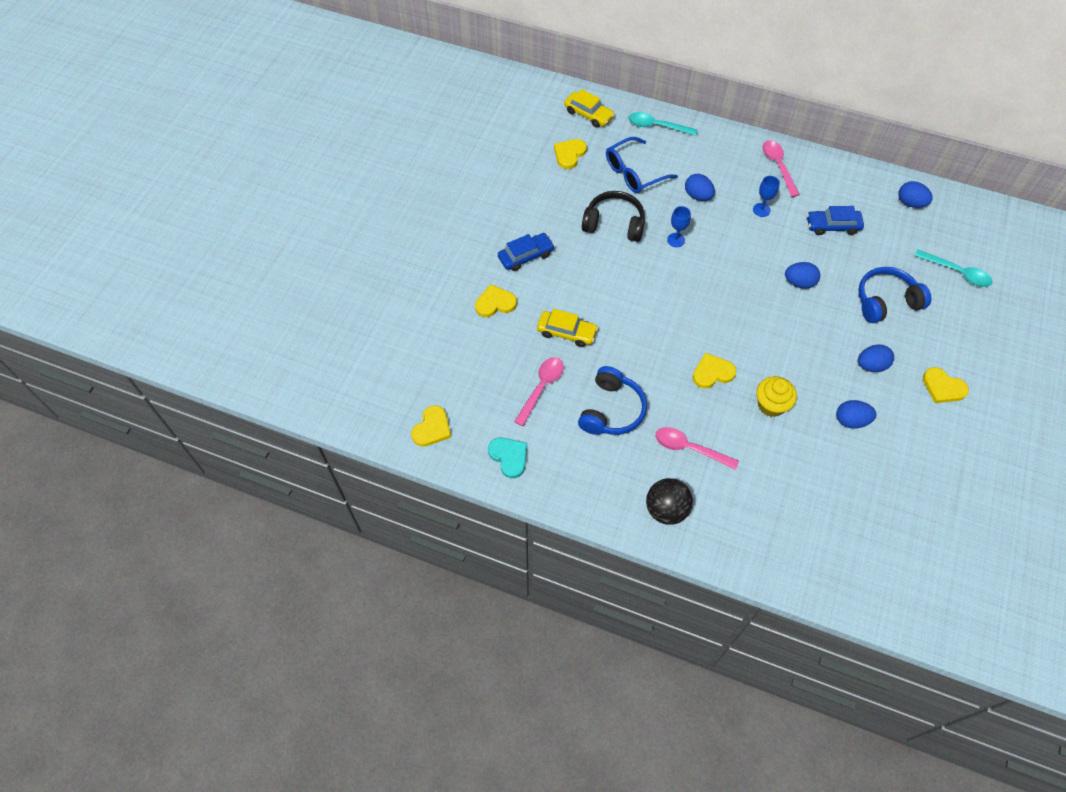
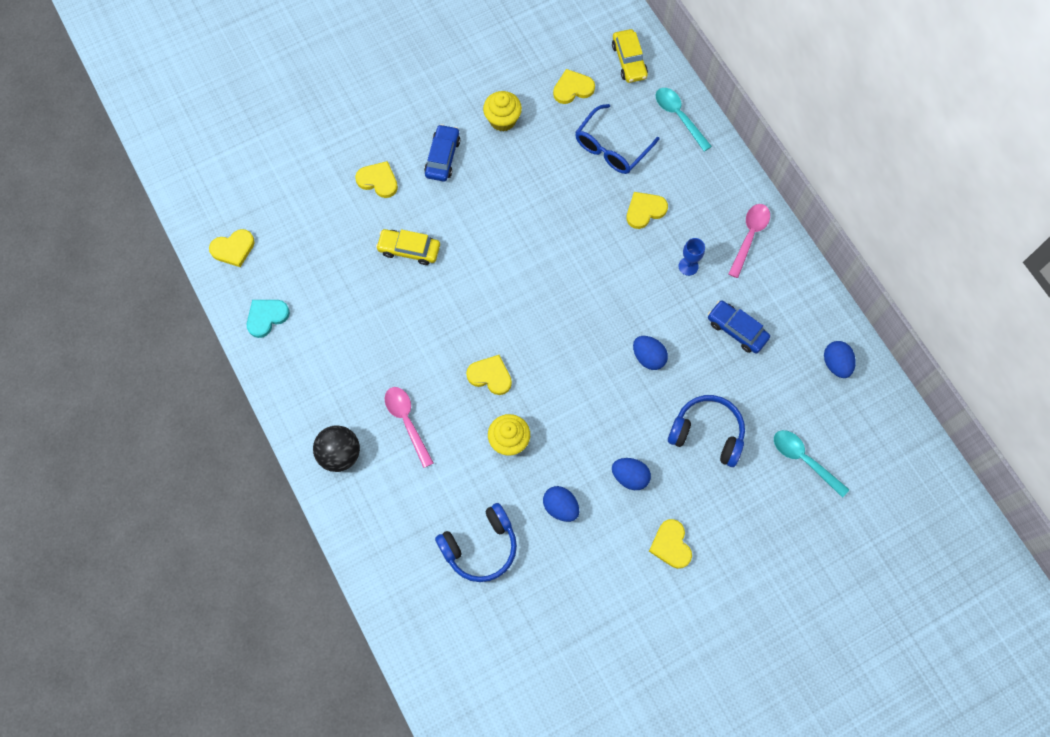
camera: 40 degrees right, 10 degrees up
turquoise heart [488,438,527,478] -> turquoise heart turned 135 degrees counterclockwise [247,300,290,338]
blue car [498,233,555,271] -> blue car turned 90 degrees counterclockwise [424,124,460,182]
pink spoon [514,357,564,426] -> none
yellow car [537,309,598,347] -> yellow car turned 135 degrees clockwise [376,229,440,265]
blue headphones [578,366,647,435] -> blue headphones moved to [435,503,517,582]
black headphones [582,191,645,242] -> none
blue glasses [606,137,678,193] -> blue glasses turned 60 degrees counterclockwise [575,104,659,174]
blue goblet [667,206,691,247] -> none
blue egg [685,174,715,201] -> yellow heart [626,192,668,229]
turquoise spoon [915,250,992,287] -> turquoise spoon turned 150 degrees clockwise [774,430,849,498]
none -> yellow cupcake [483,91,522,132]

